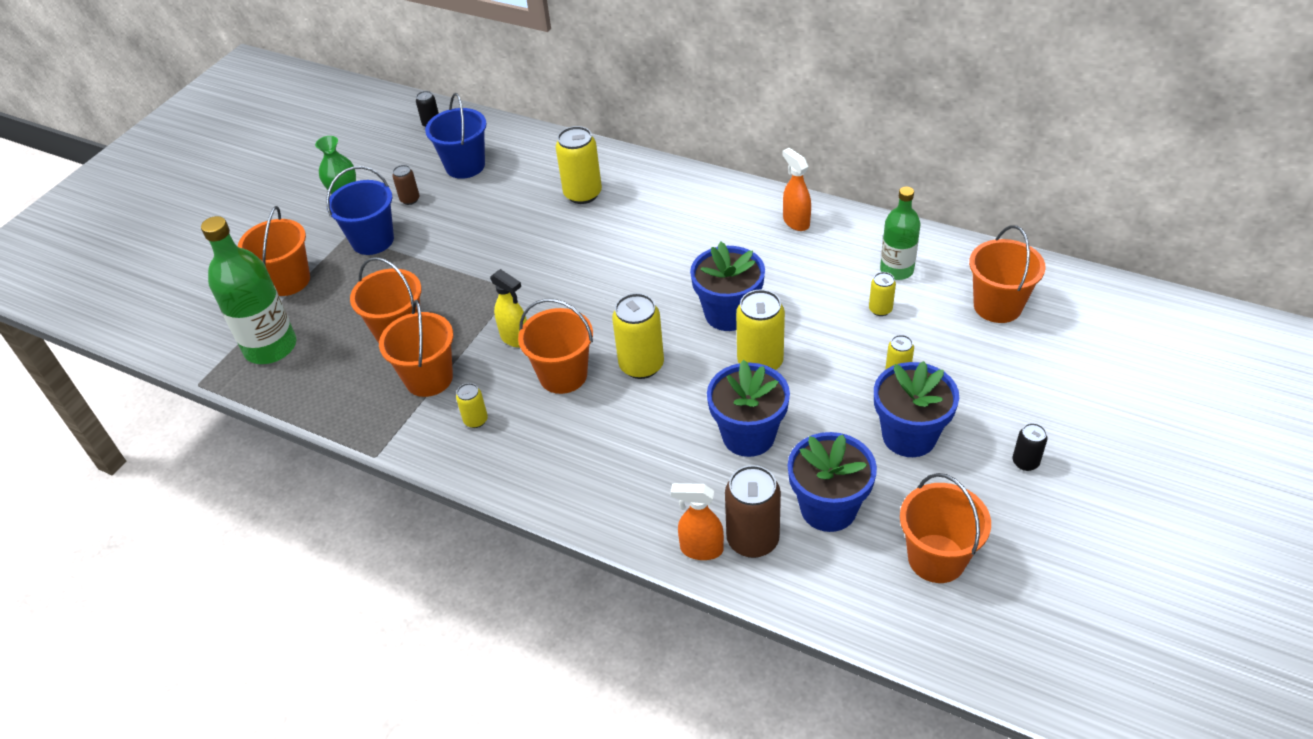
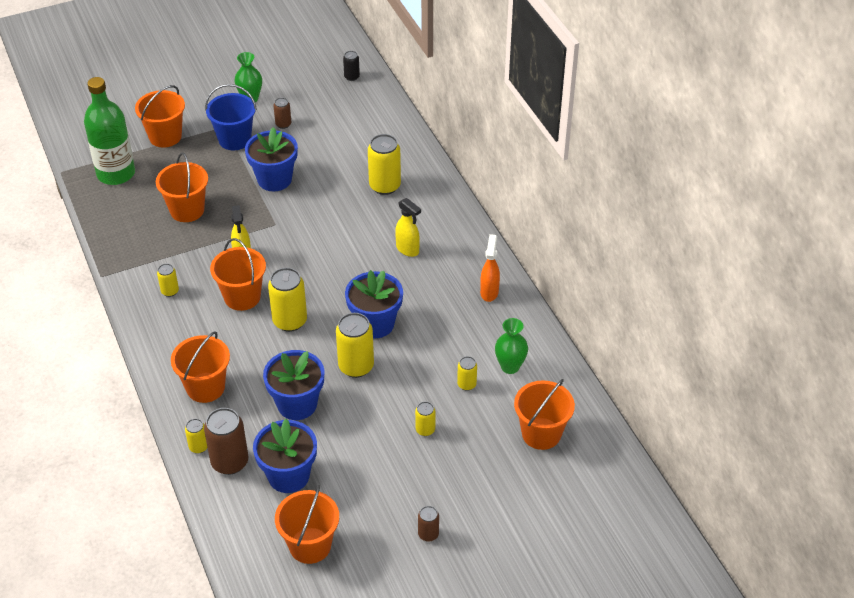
camera: 35 degrees right, 0 degrees up
orange bucket [379,300,453,397] -> orange bucket moved to [171,331,230,403]
blue bucket [425,93,487,179] -> none
orange spray bottle [671,483,724,560] -> yellow can [185,419,207,454]
blue flower pot [874,361,959,457] -> blue flower pot moved to [245,127,298,191]
green bottle [880,187,920,280] -> green vase [495,318,528,374]
black can [1013,423,1048,471] -> brown can [418,506,439,542]
none -> yellow spray bottle [395,198,421,257]

